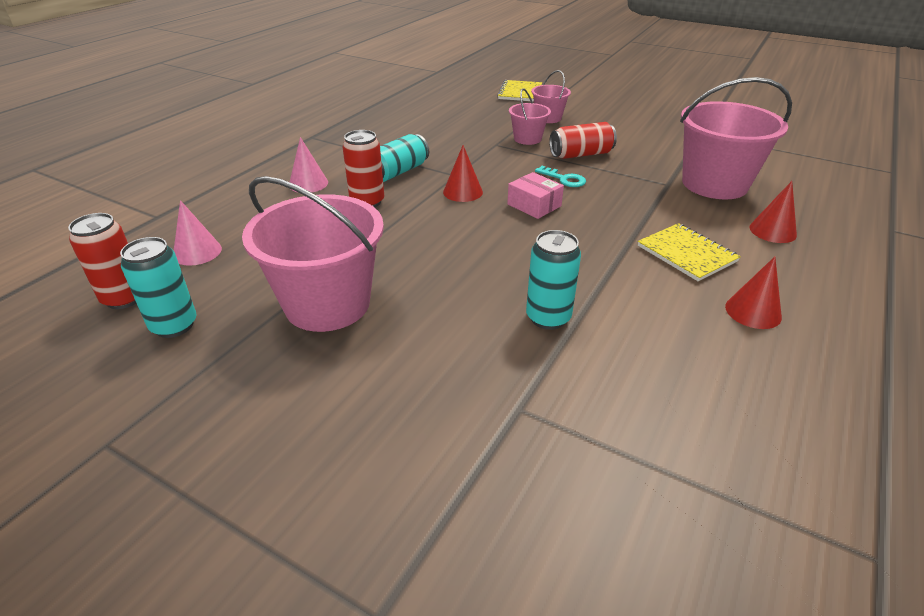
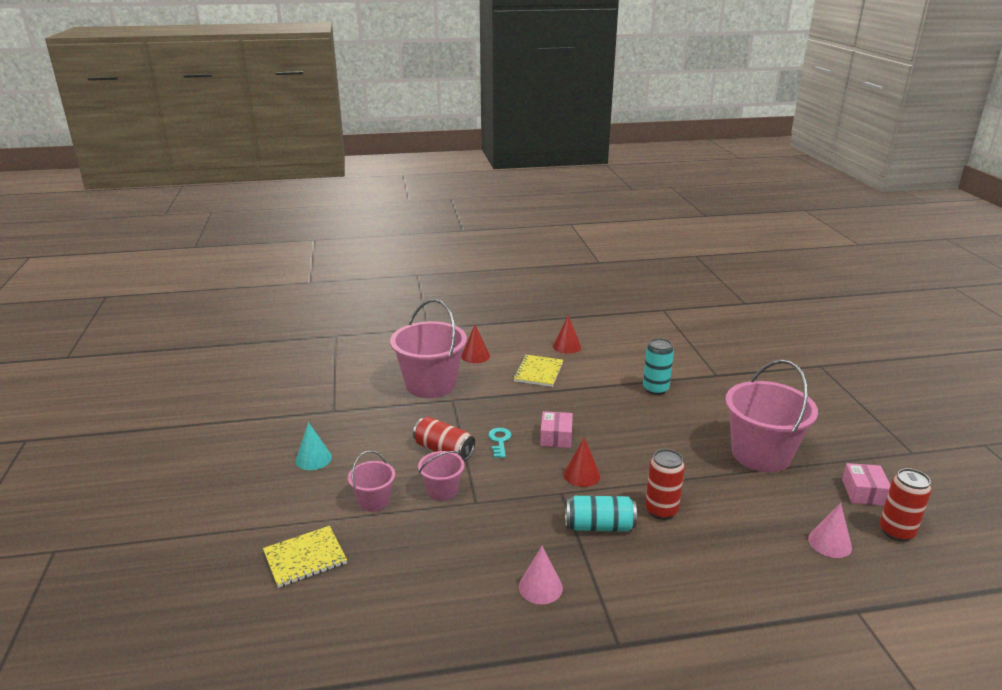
camera: 130 degrees left, 10 degrees down
turquoise can [120,237,197,338] -> pink box [842,463,891,506]
pink cone [290,137,328,193] -> pink cone moved to [519,546,563,604]
none -> turquoise cone [296,422,332,470]

